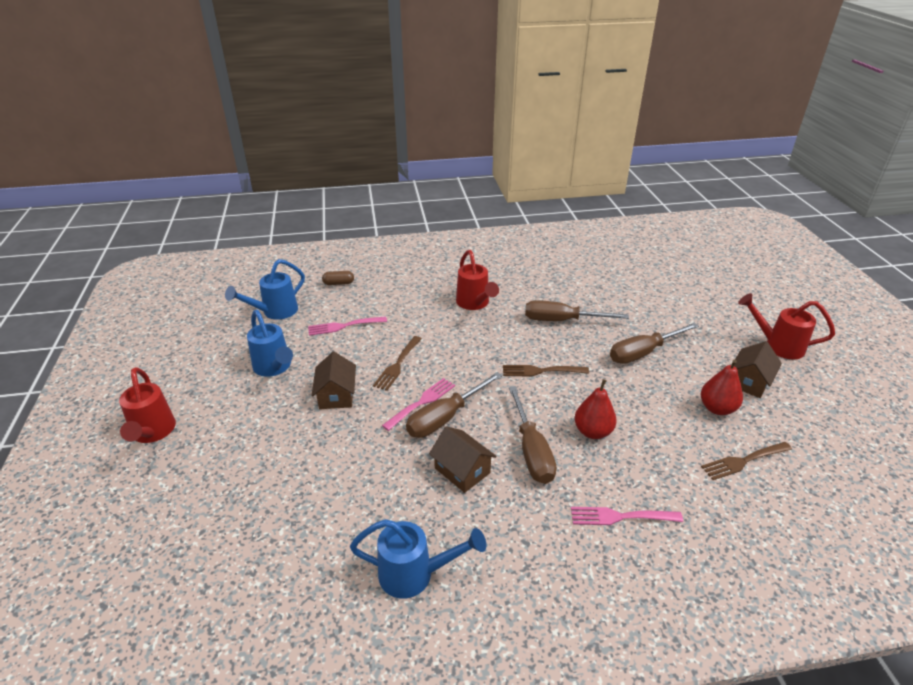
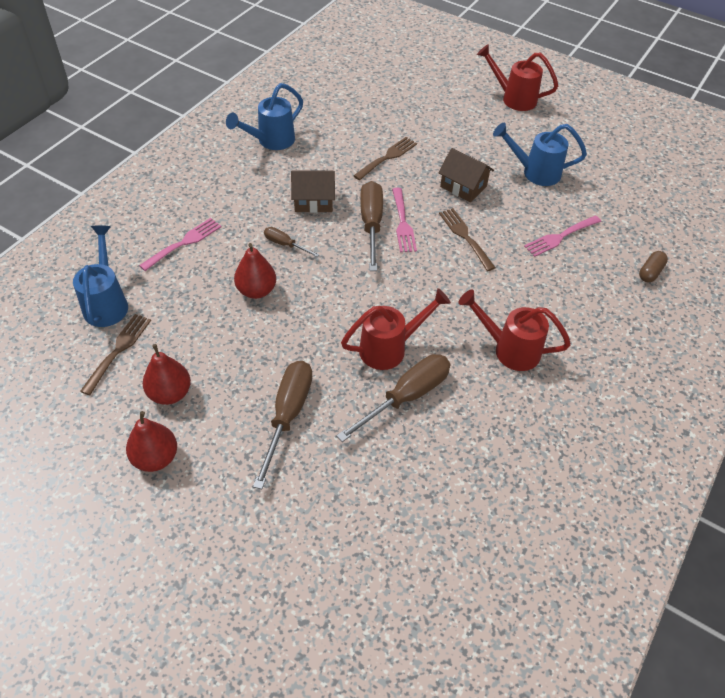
camera: 130 degrees right, 15 degrees up
blue watering can [225,259,305,320] -> blue watering can moved to [73,225,128,327]
pink fork [308,316,387,336] -> pink fork turned 150 degrees counterclockwise [524,215,601,257]
brown fork [503,365,589,377] -> brown fork moved to [353,137,417,180]
brown screwdriver [509,386,557,484] -> brown screwdriver [264,227,319,257], size x0.53
brown house [734,341,782,398] -> red pear [126,411,177,472]
red watering can [738,293,835,359] -> red watering can moved to [341,288,451,370]

